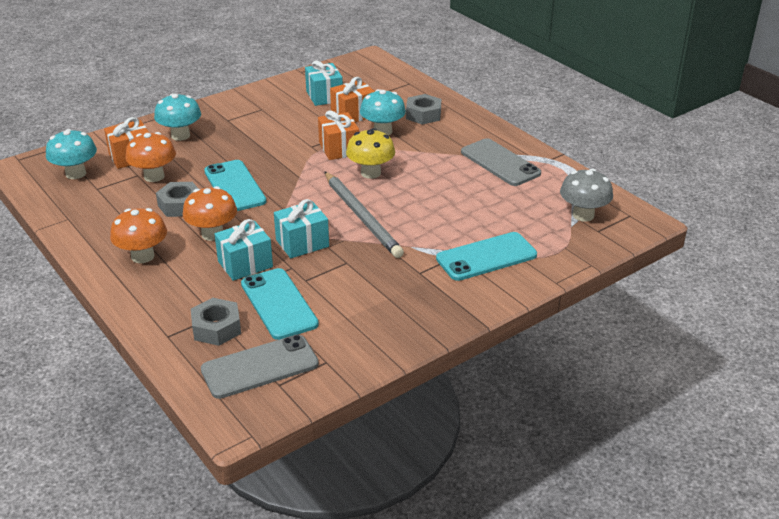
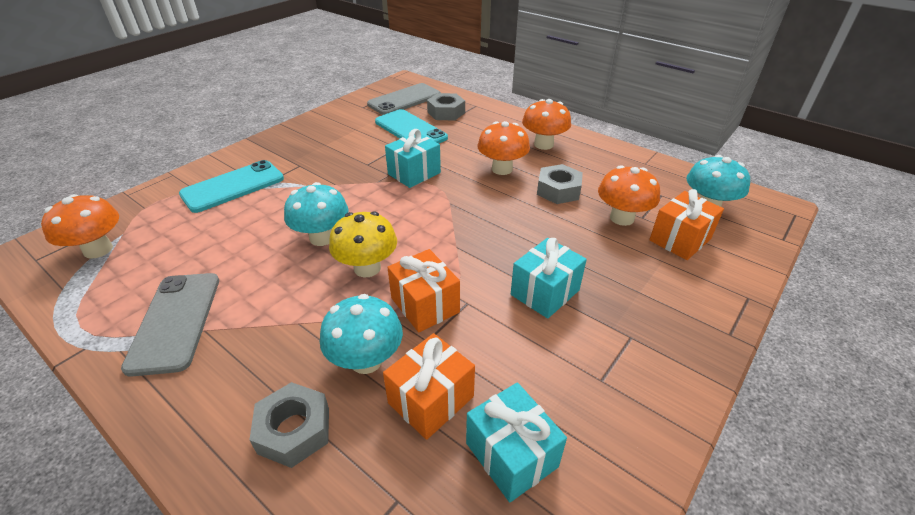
camera: 165 degrees right, 5 degrees up
turquoise mushroom [154,93,201,141] -> turquoise mushroom moved to [284,182,349,246]
turquoise phone [204,160,266,211] -> none
turquoise gift [214,219,273,281] -> turquoise gift moved to [511,238,587,319]
grey pencil [325,172,404,258] -> none
grey phone [461,138,541,186] -> grey phone turned 45 degrees clockwise [121,273,219,377]
grey mushroom [560,168,613,222] -> orange mushroom [41,194,119,259]

